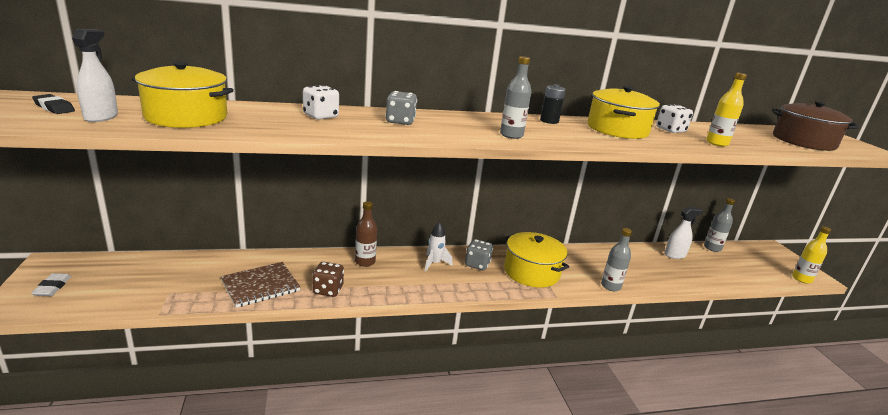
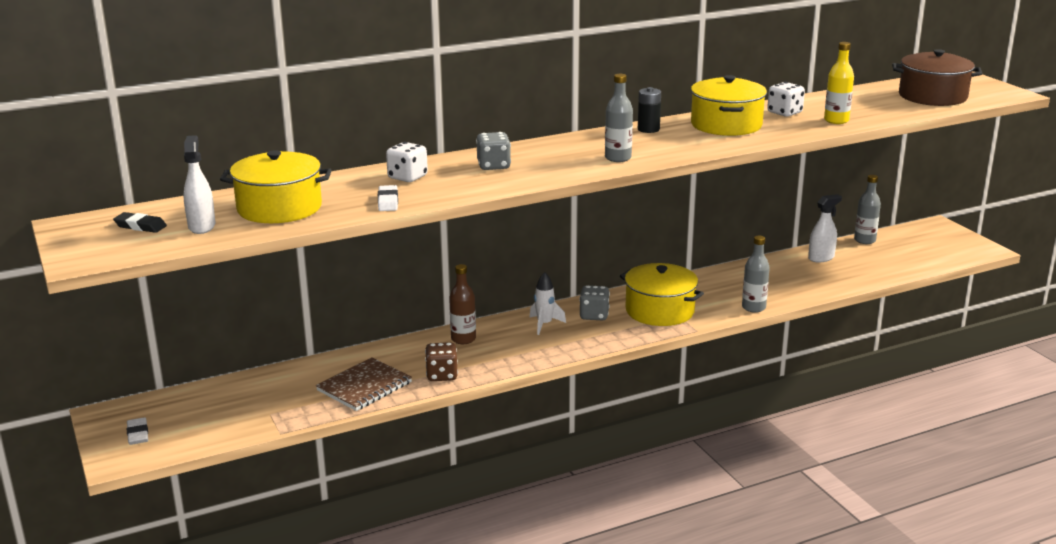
camera: 10 degrees left, 0 degrees up
yellow bottle [792,226,831,284] -> none
none -> white eraser [378,185,398,211]

